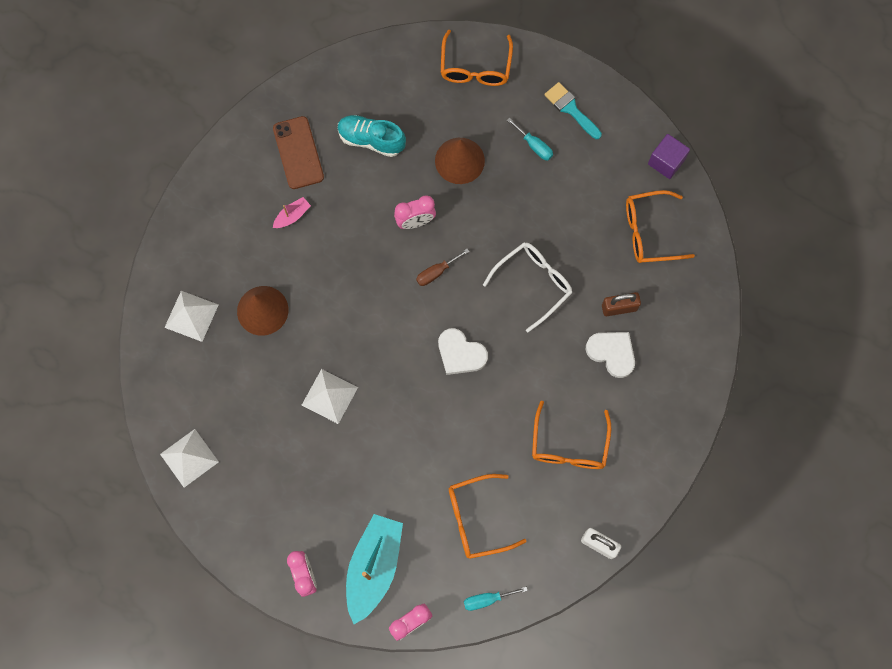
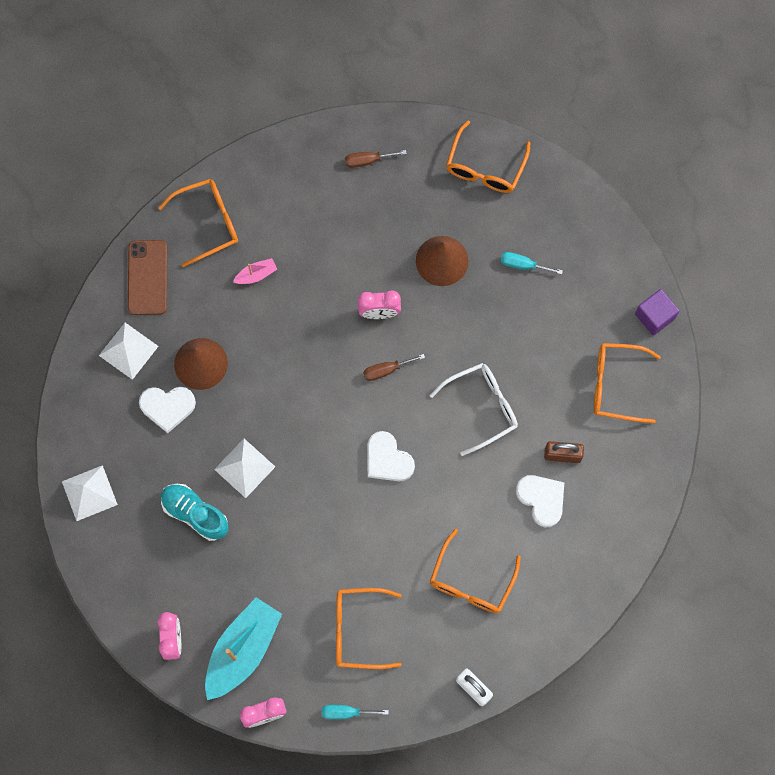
camera: 15 degrees right, 0 degrees up
brown phone [273,116,324,189] -> brown phone moved to [128,240,167,315]
turquoise shoe [337,115,406,157] -> turquoise shoe moved to [161,484,228,541]
turquoise screwdriver [507,118,553,160] -> turquoise screwdriver turned 135 degrees clockwise [501,252,563,274]
turquoise brush [544,82,602,139] -> none
none -> white heart [139,387,196,433]
none -> orange glasses [158,179,238,267]
none -> brown screwdriver [345,150,407,168]

